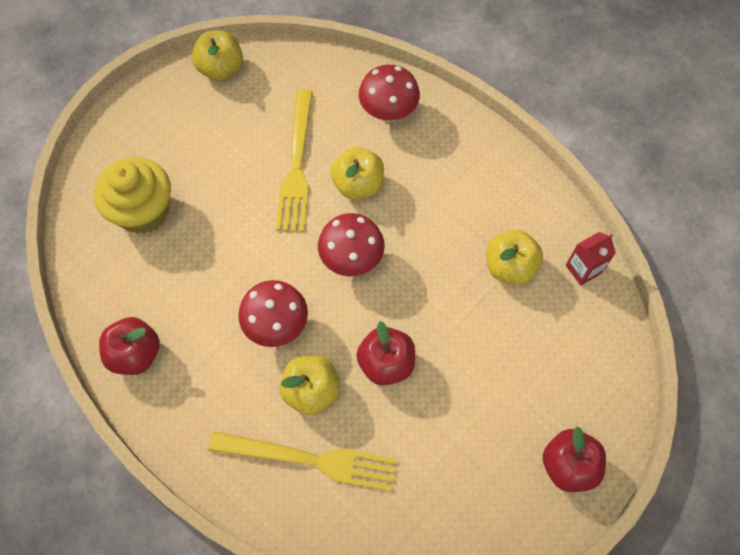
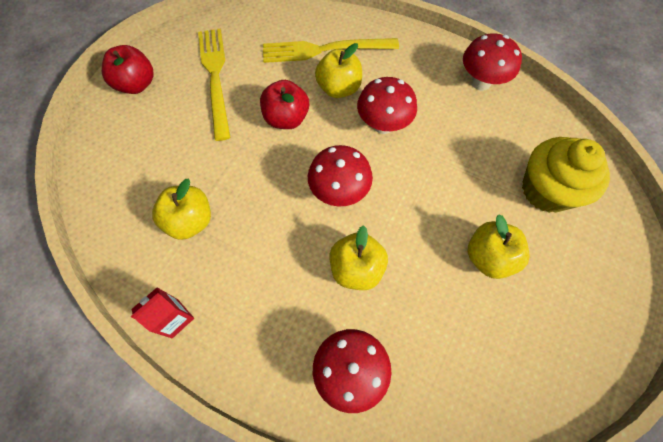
camera: 165 degrees right, 0 degrees up
red apple [99,317,160,375] -> red mushroom [463,33,522,91]
yellow apple [192,30,243,81] -> yellow apple moved to [468,214,530,279]
yellow fork [276,89,313,232] -> yellow fork moved to [198,28,230,141]
red carton [566,232,616,285] -> red carton moved to [131,287,194,338]

